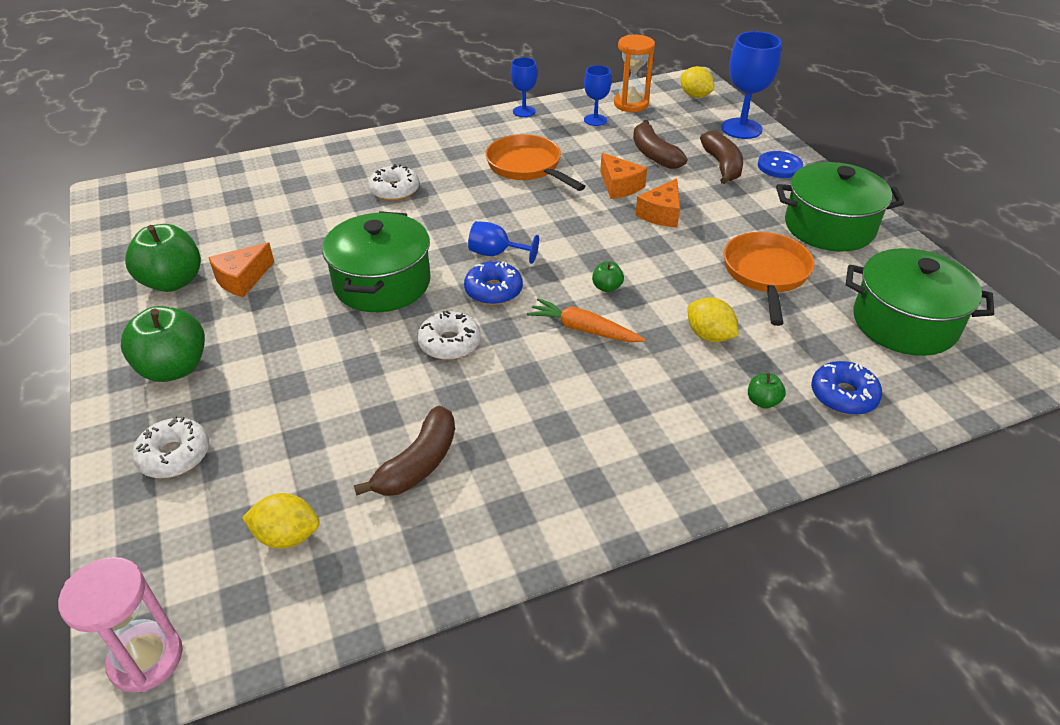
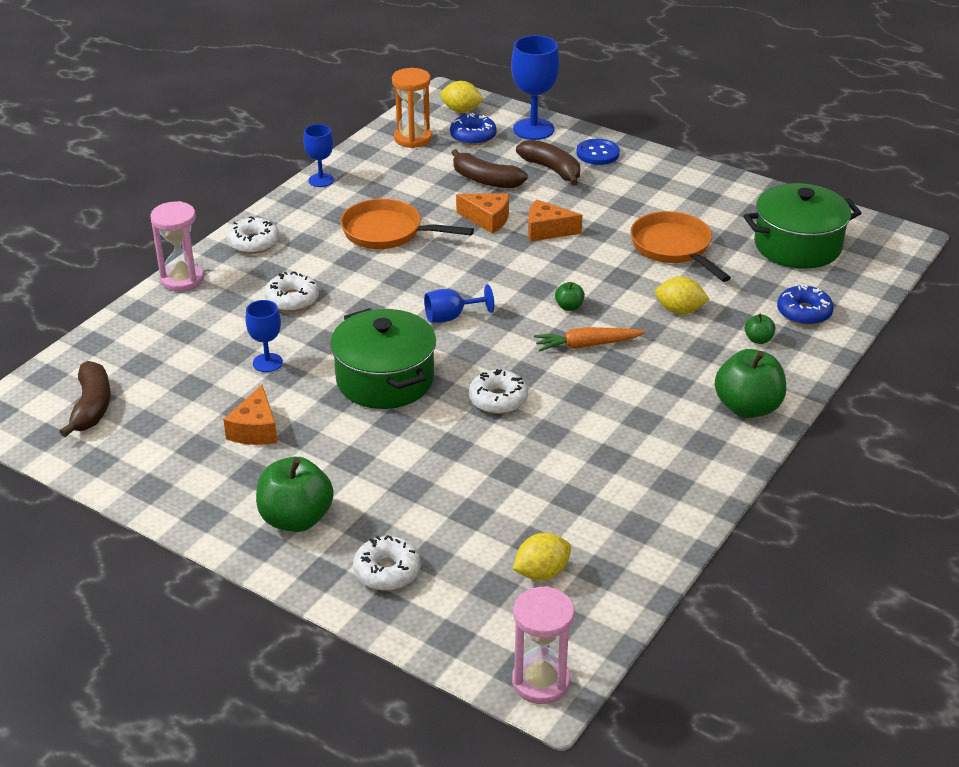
camera: 35 degrees left, 5 degrees down
green apple [125,224,201,292] -> green apple moved to [715,349,786,418]
brown banana [354,406,455,496] -> brown banana moved to [60,361,111,437]
blue donut [464,261,523,305] -> blue donut moved to [450,113,497,145]
blue goblet [584,65,611,126] -> blue goblet moved to [245,300,283,372]
orange cheese [635,178,680,227] -> orange cheese turned 105 degrees clockwise [528,200,582,242]
green pot [776,162,904,252] -> none
none -> pink hourglass [150,201,204,292]
none -> white donut [227,216,279,254]

